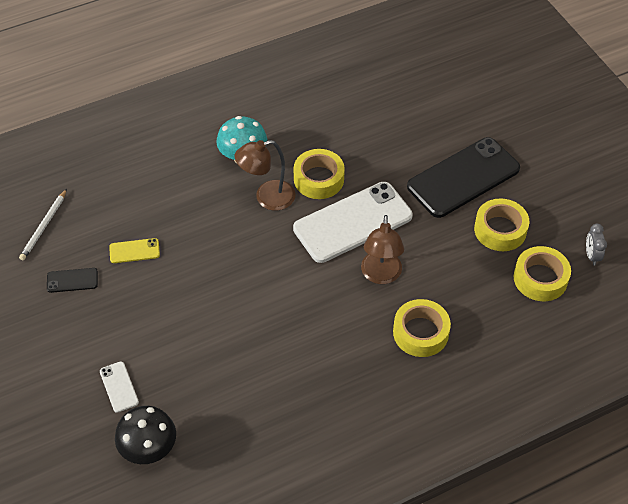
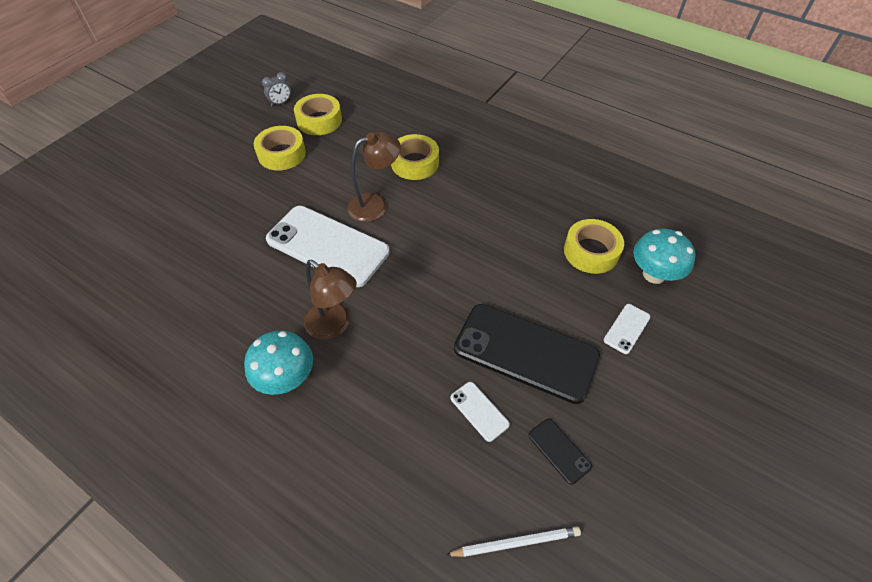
camera: 120 degrees left, 0 degrees up
yellow phone [109,238,160,263] -> white phone [450,382,510,442]
black mushroom [115,406,176,464] -> turquoise mushroom [633,229,696,284]
yellow tape [294,149,345,199] -> yellow tape moved to [564,219,624,274]
black phone [407,137,520,218] -> black phone moved to [454,304,600,404]

